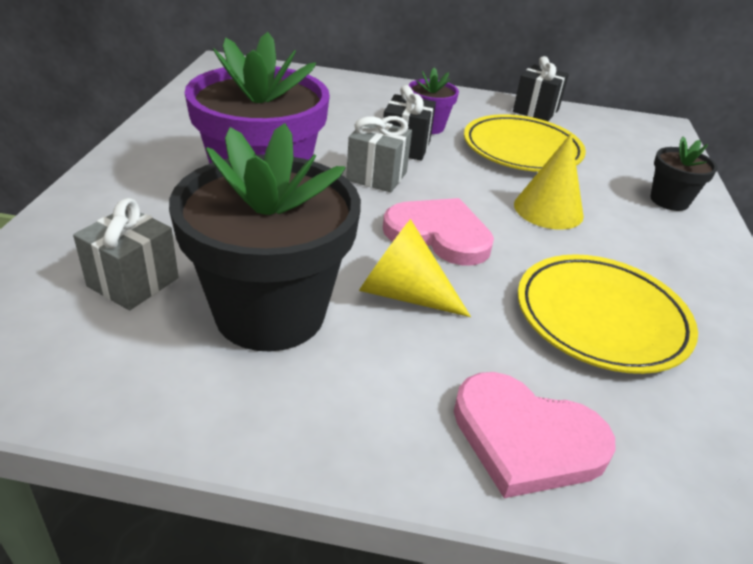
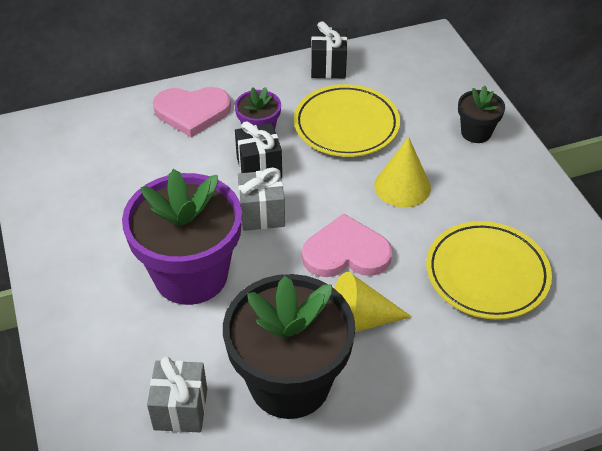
camera: 25 degrees left, 10 degrees up
pink heart [454,372,616,498] -> pink heart moved to [153,87,231,137]

